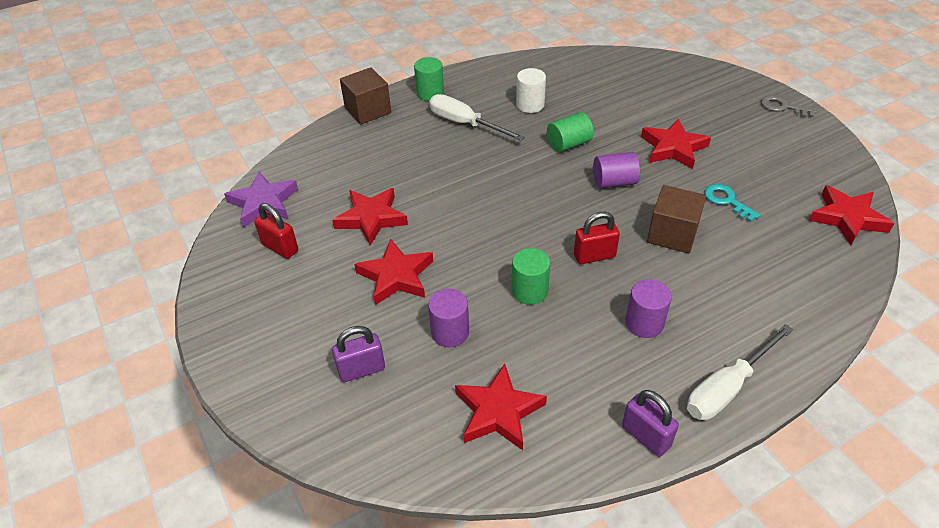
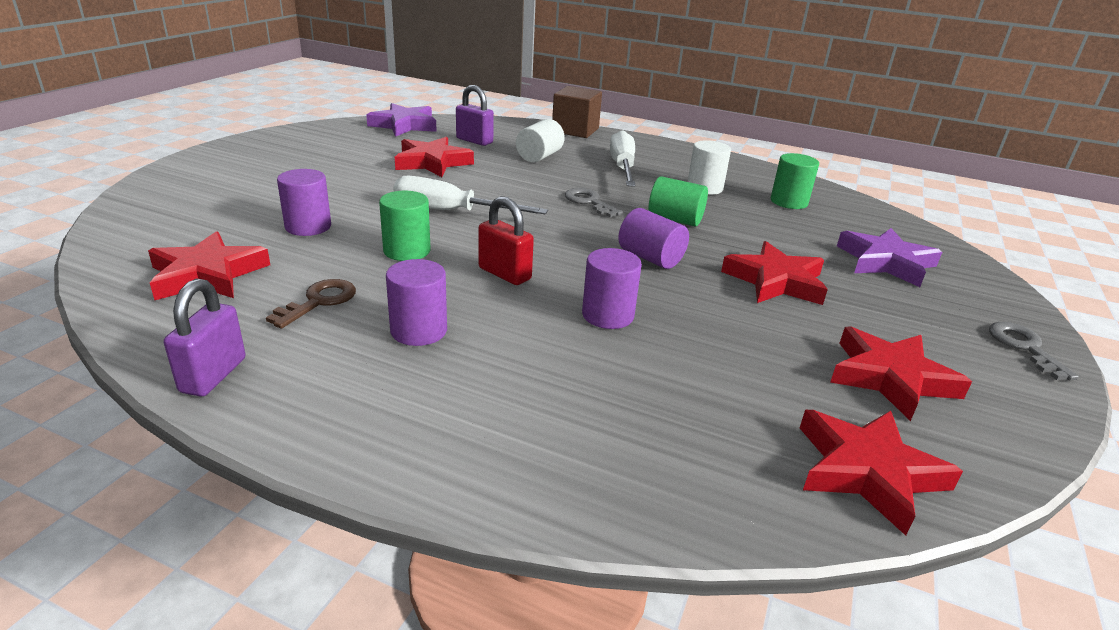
camera: 50 degrees right, 15 degrees down
red padlock [254,203,298,259] -> none
purple padlock [332,326,385,382] -> purple padlock moved to [456,85,494,146]
red star [354,239,433,305] -> red star moved to [830,326,972,421]
green cylinder [414,57,444,101] -> green cylinder moved to [771,153,819,209]
brown cube [647,185,706,253] -> purple cylinder [582,248,642,329]
white screwdriver [687,324,793,420] -> white screwdriver moved to [393,176,548,214]
turquoise key [704,184,760,222] -> none
none -> brown key [266,279,356,329]
none -> white cylinder [516,119,565,162]
none -> grey key [565,188,623,217]
none -> purple star [837,228,942,287]

